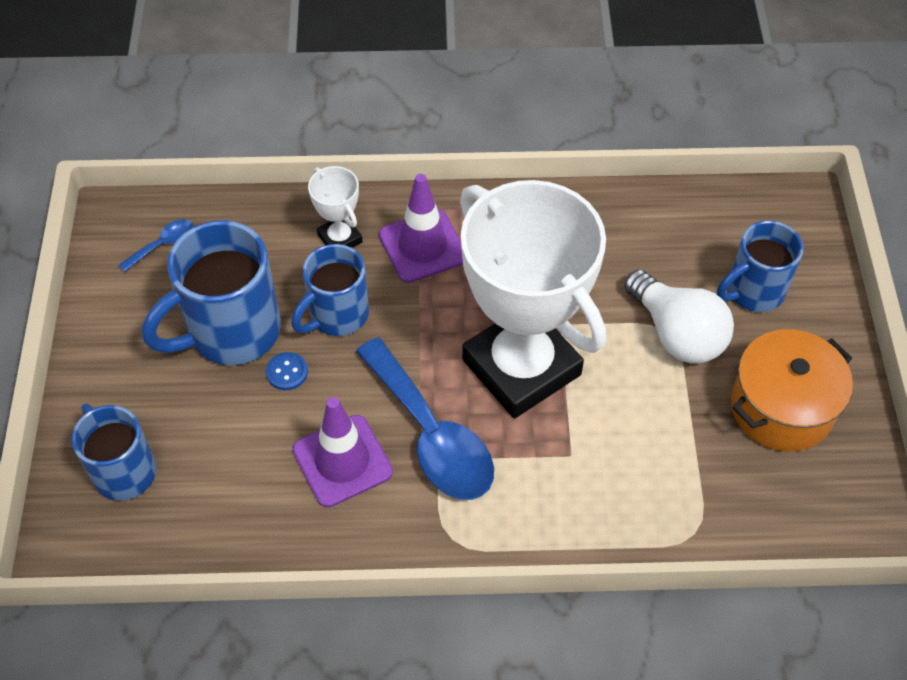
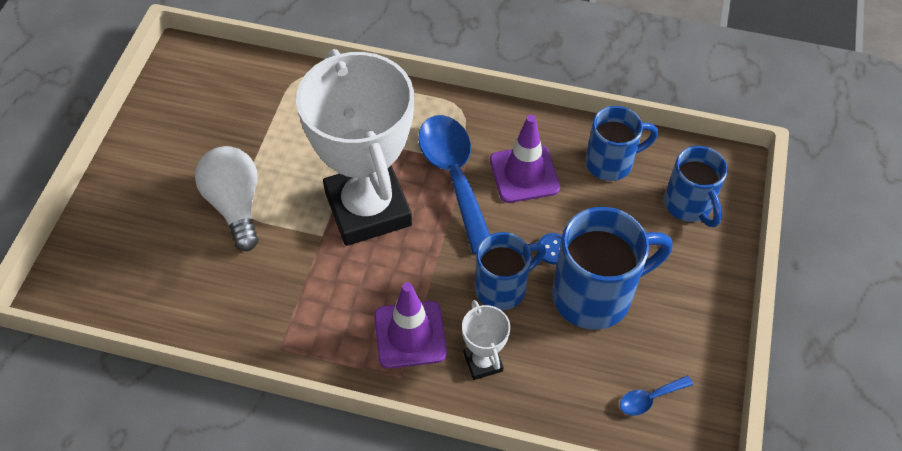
camera: 165 degrees left, 0 degrees up
blue mug [717,221,804,312] -> blue mug moved to [585,106,658,181]
orange pot [731,329,853,452] -> none

